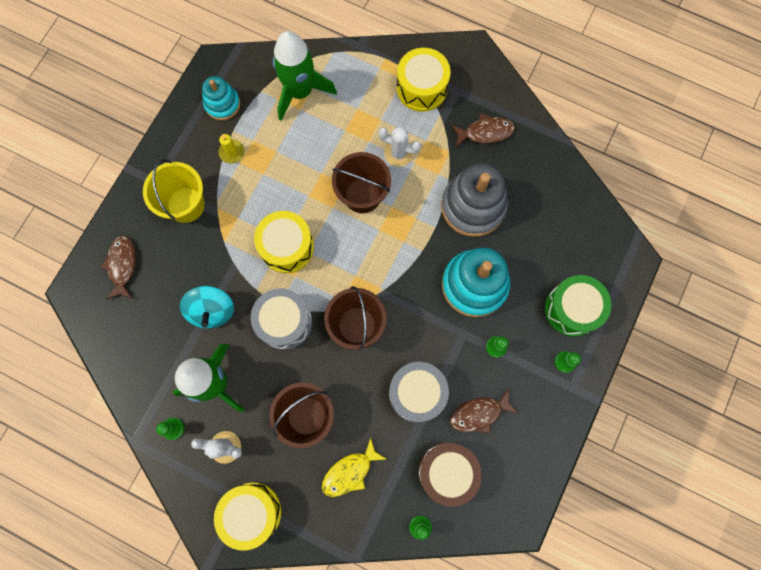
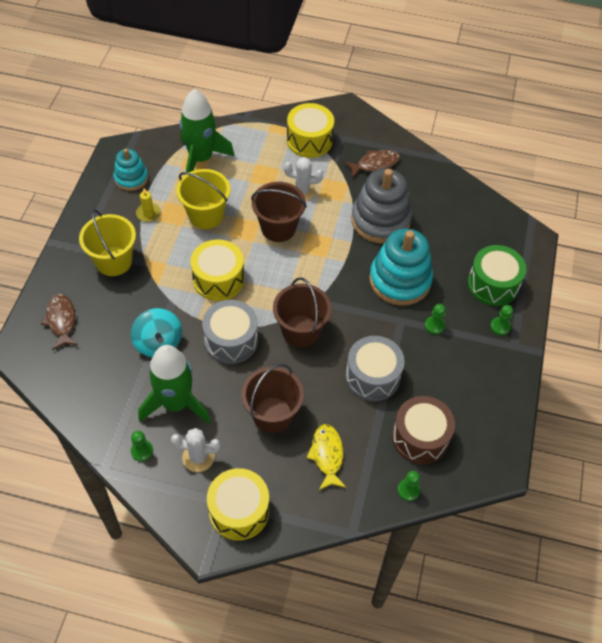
camera: 15 degrees left, 20 degrees down
yellow fish [322,438,386,497] -> yellow fish turned 135 degrees clockwise [306,424,346,490]
brown fish [450,388,519,433] -> none
none -> yellow bucket [176,169,230,229]

